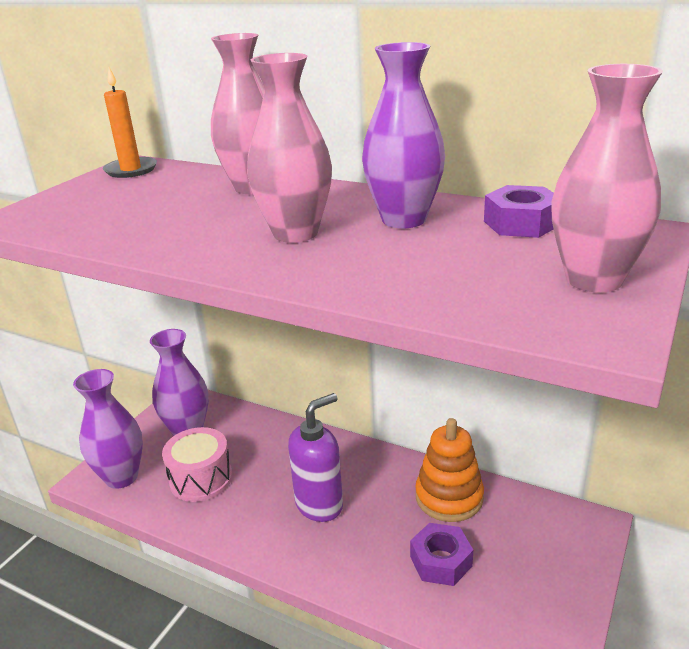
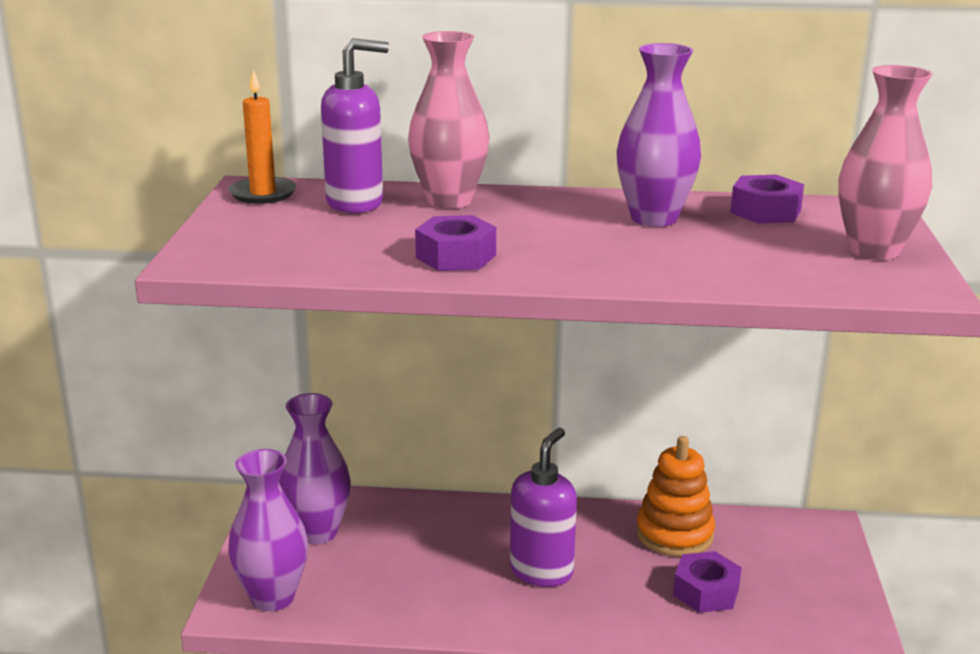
camera: 25 degrees left, 5 degrees down
pink drum [162,427,233,502] -> none
pink vase [247,53,332,243] -> none
none -> purple soap dispenser [321,38,389,213]
none -> purple nut [415,215,496,271]

